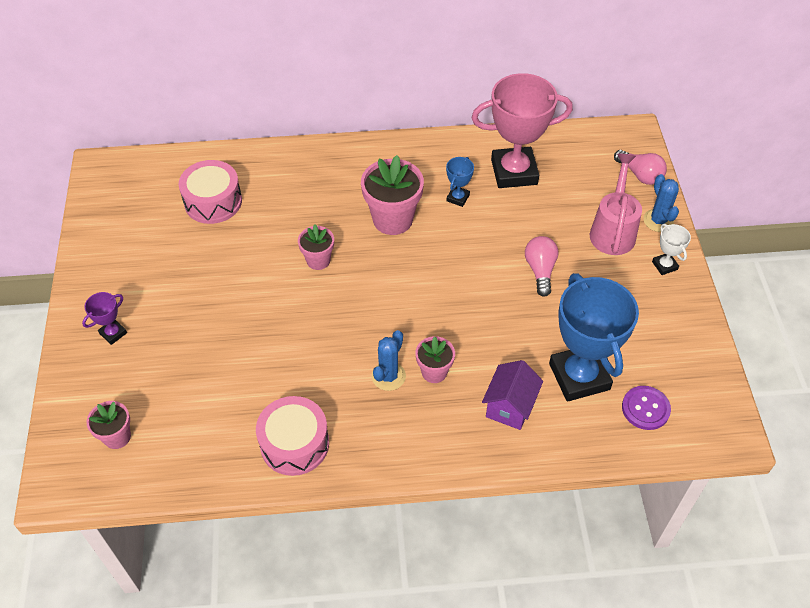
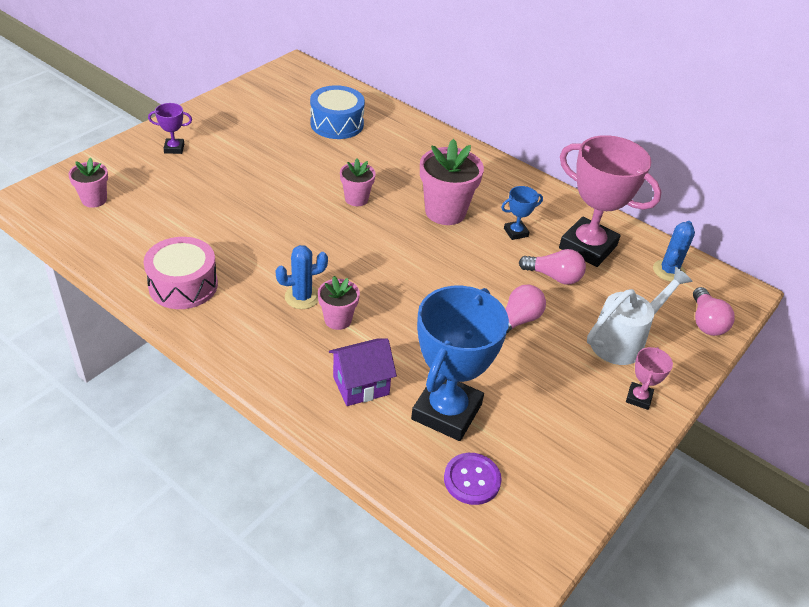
camera: 40 degrees right, 10 degrees down
pink drum [179,160,242,224] -> blue drum [310,85,365,139]
pink watering can [590,153,642,255] -> white watering can [587,267,693,365]
blue cactus [643,174,679,232] -> blue cactus moved to [653,221,695,282]
white trophy [652,224,691,275] -> pink trophy [626,347,673,410]
none -> pink light bulb [519,249,586,285]

